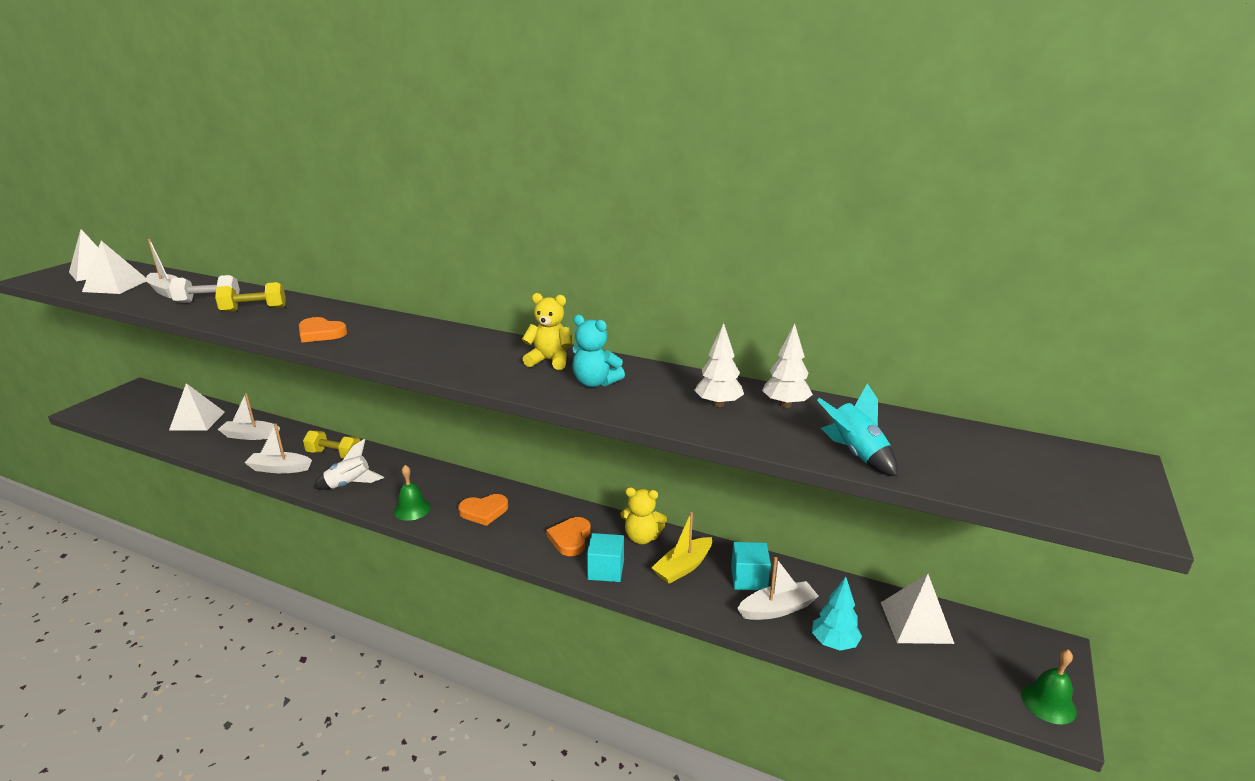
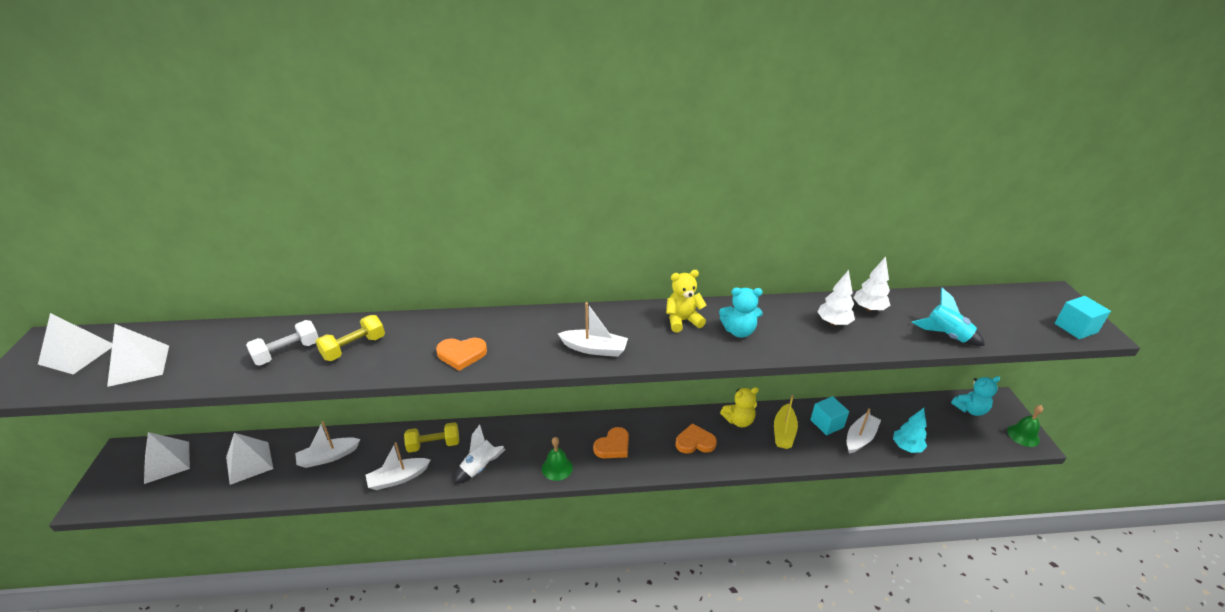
camera: 30 degrees left, 10 degrees up
white boat [146,239,178,298] -> white boat moved to [558,302,628,357]
orange heart [546,517,591,556] -> orange heart turned 105 degrees clockwise [675,423,717,454]
turquoise cube [587,533,624,582] -> turquoise cube moved to [1055,296,1111,339]
white pyramid [881,574,954,644] -> white pyramid moved to [144,432,190,484]
none -> turquoise teddy bear [951,376,1000,416]

